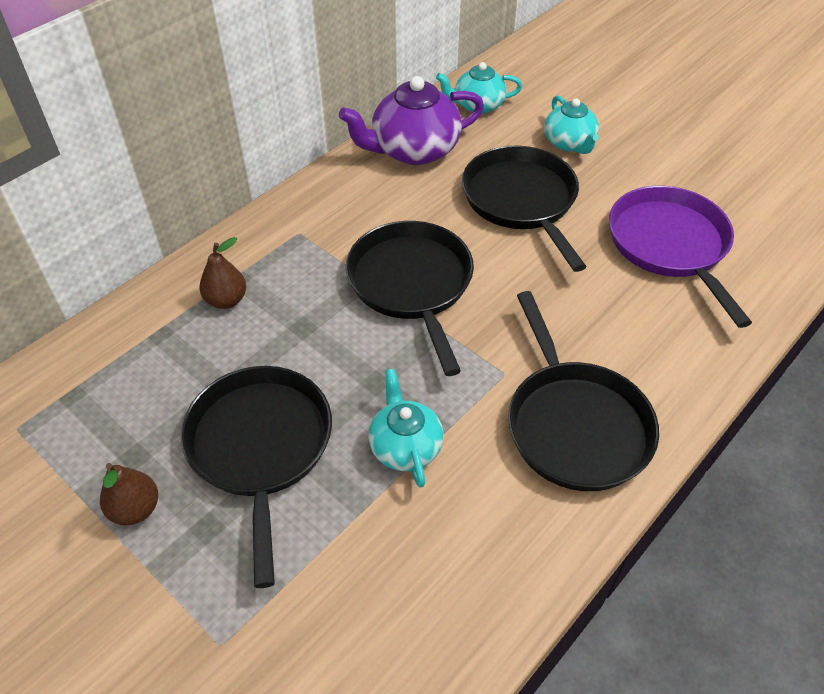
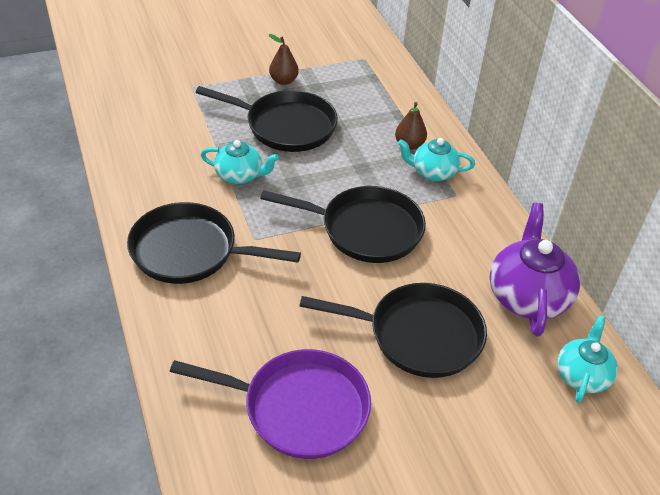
camera: 115 degrees right, 5 degrees down
turquoise teapot [544,95,599,154] -> turquoise teapot moved to [398,138,475,181]

